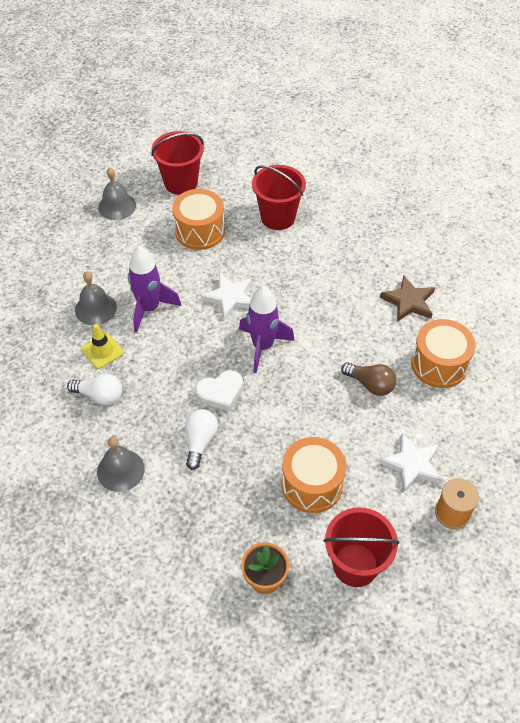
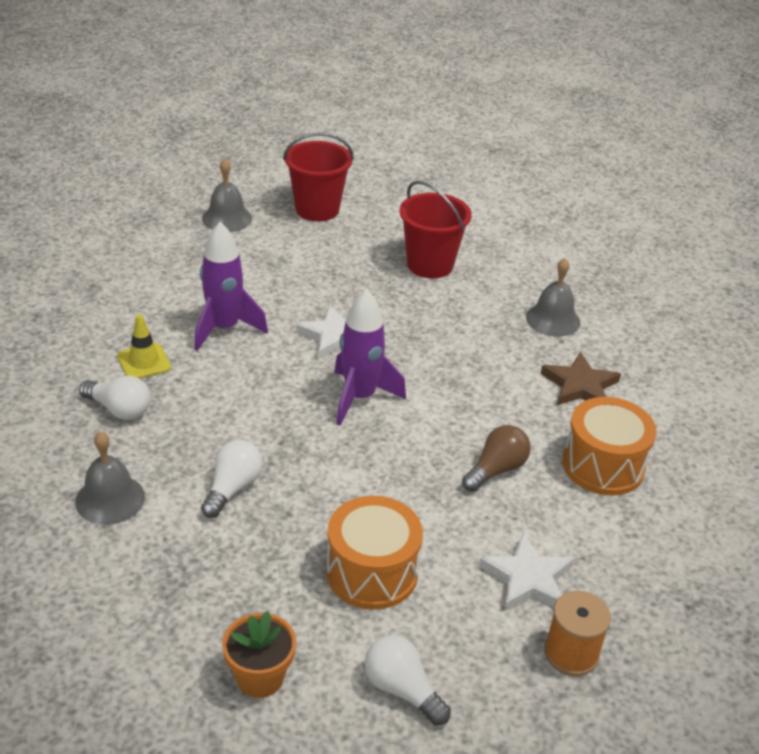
camera: 10 degrees right, 15 degrees down
grey bell [75,272,117,325] -> grey bell moved to [526,258,580,337]
orange drum [172,189,225,250] -> none
white heart [195,370,243,411] -> none
red bucket [324,507,399,587] -> white light bulb [365,635,451,725]
brown light bulb [341,362,396,396] -> brown light bulb turned 90 degrees counterclockwise [462,425,531,492]

